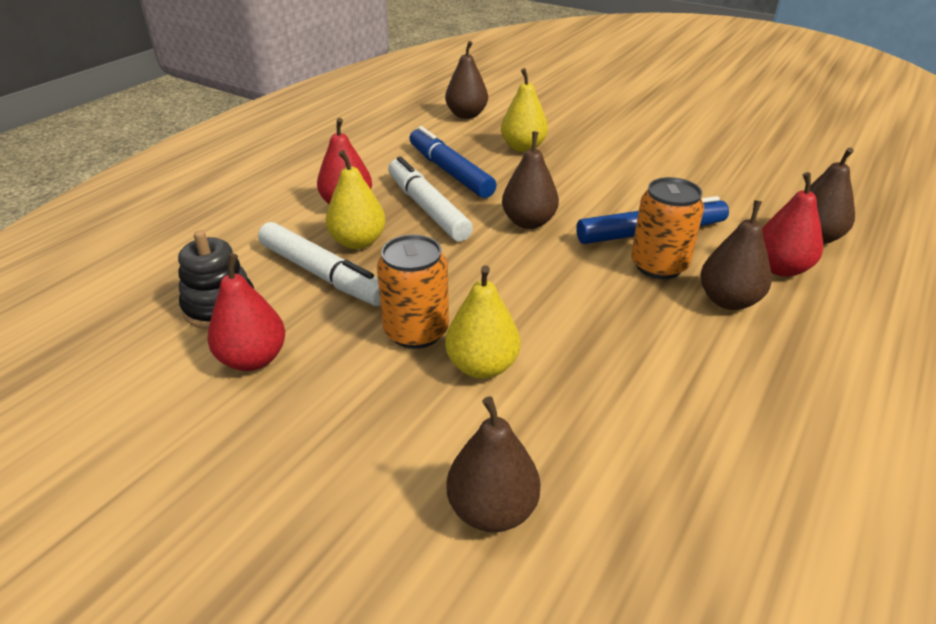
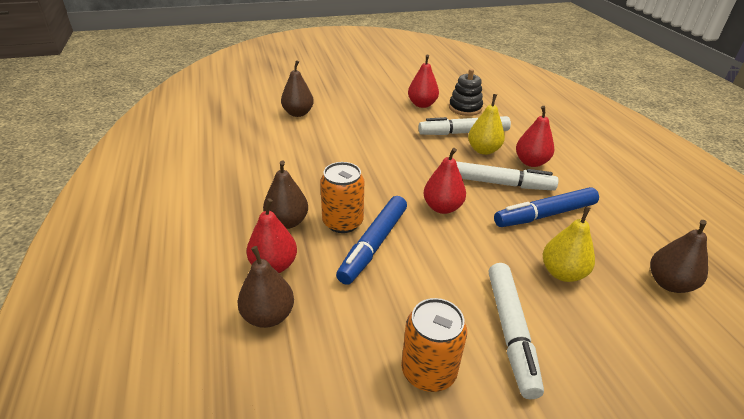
camera: 130 degrees right, 0 degrees up
orange can [377,234,449,349] -> orange can moved to [401,298,467,392]
blue marker [409,126,497,198] -> blue marker turned 150 degrees clockwise [494,187,599,227]
yellow pear [445,265,520,379] -> none
brown pear [502,131,559,229] -> red pear [423,148,466,214]
none -> white marker [489,263,544,399]

